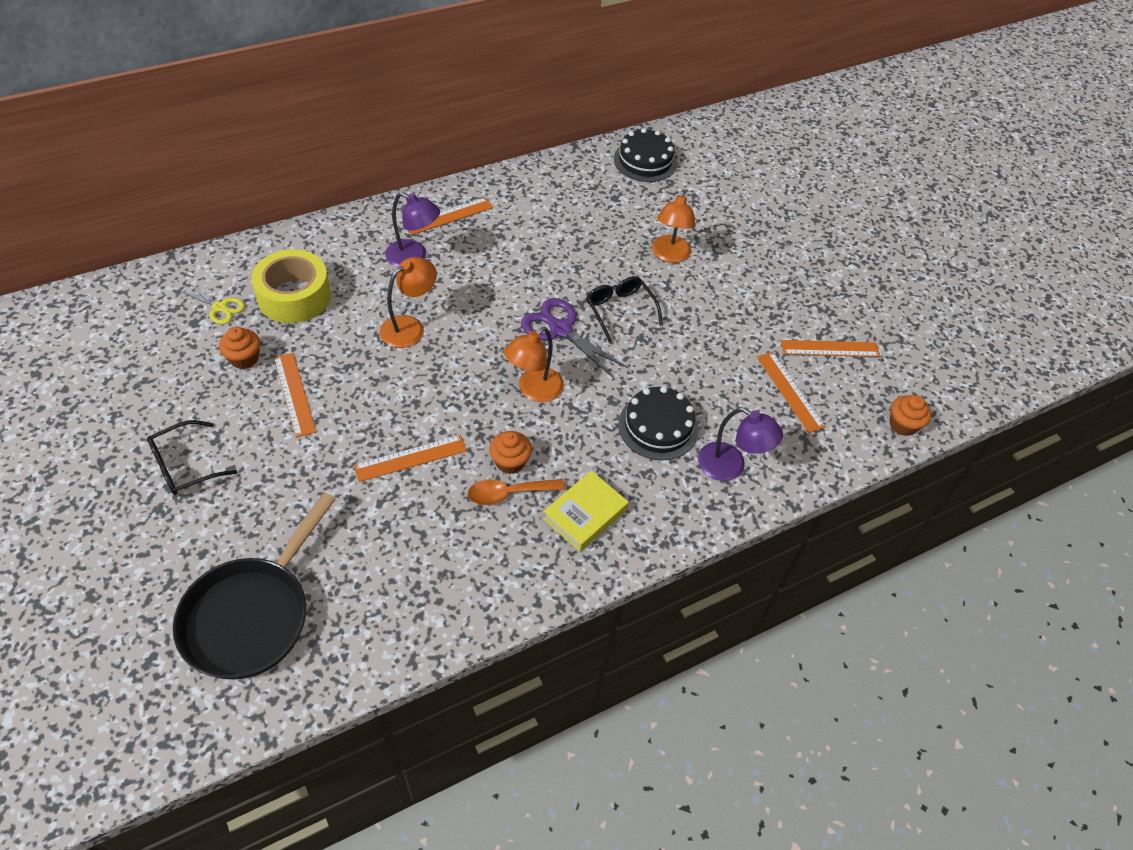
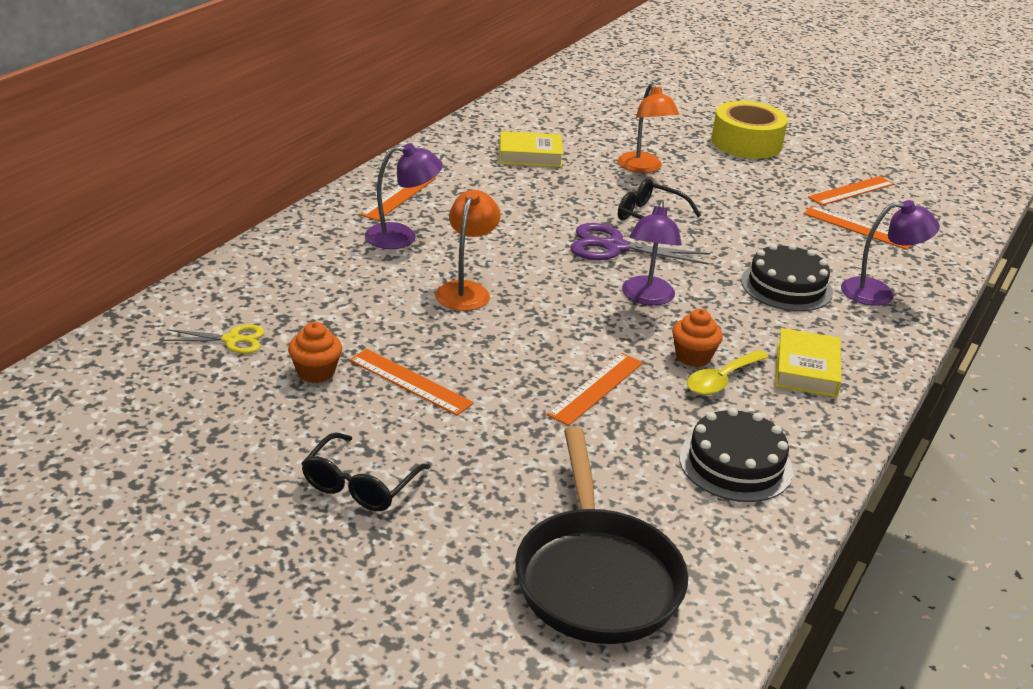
camera: 30 degrees left, 20 degrees down
yellow tape [251,249,331,323] -> yellow tape moved to [711,101,788,159]
orange spoon [468,479,565,505] -> yellow spoon [687,350,769,395]
orange lamp [504,327,564,402] -> purple lamp [622,201,682,306]
black cake [614,128,677,182] -> black cake moved to [679,408,793,502]
orange cupcake [890,395,931,436] -> none
none -> yellow book [499,131,563,167]

